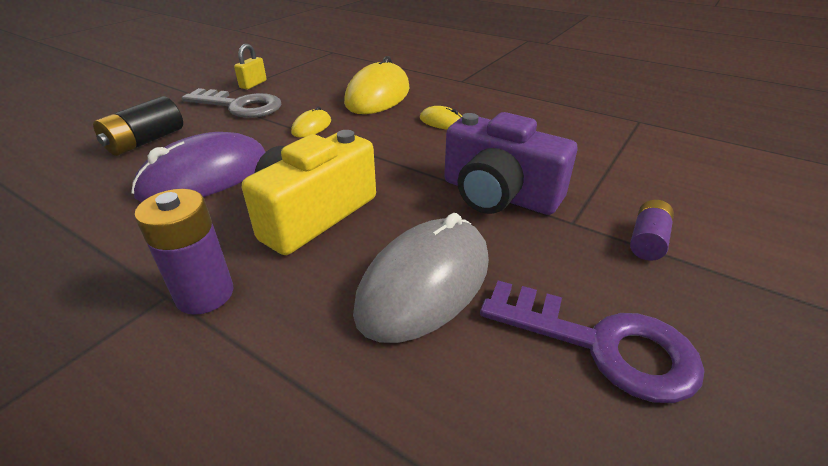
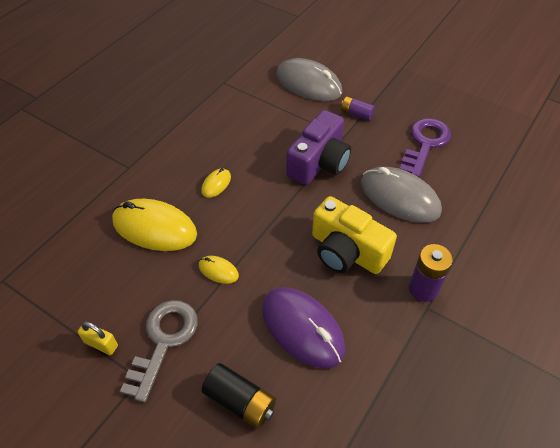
camera: 90 degrees left, 15 degrees up
none -> grey mouse [277,58,343,101]

